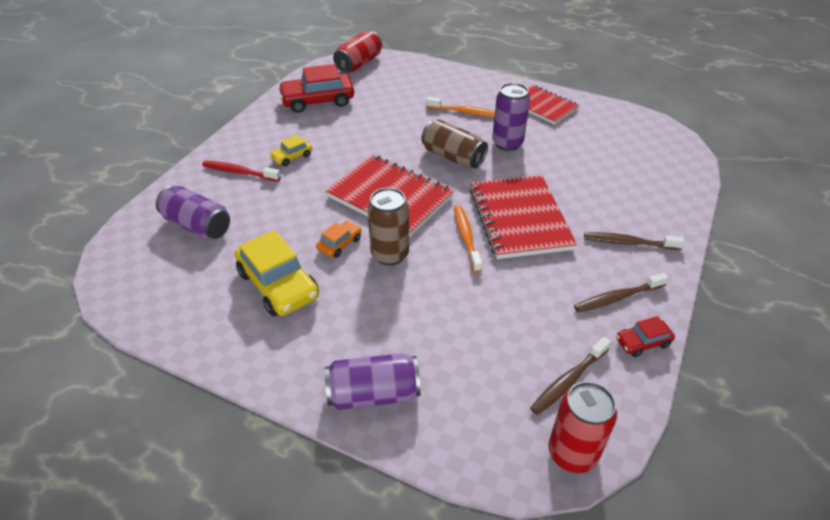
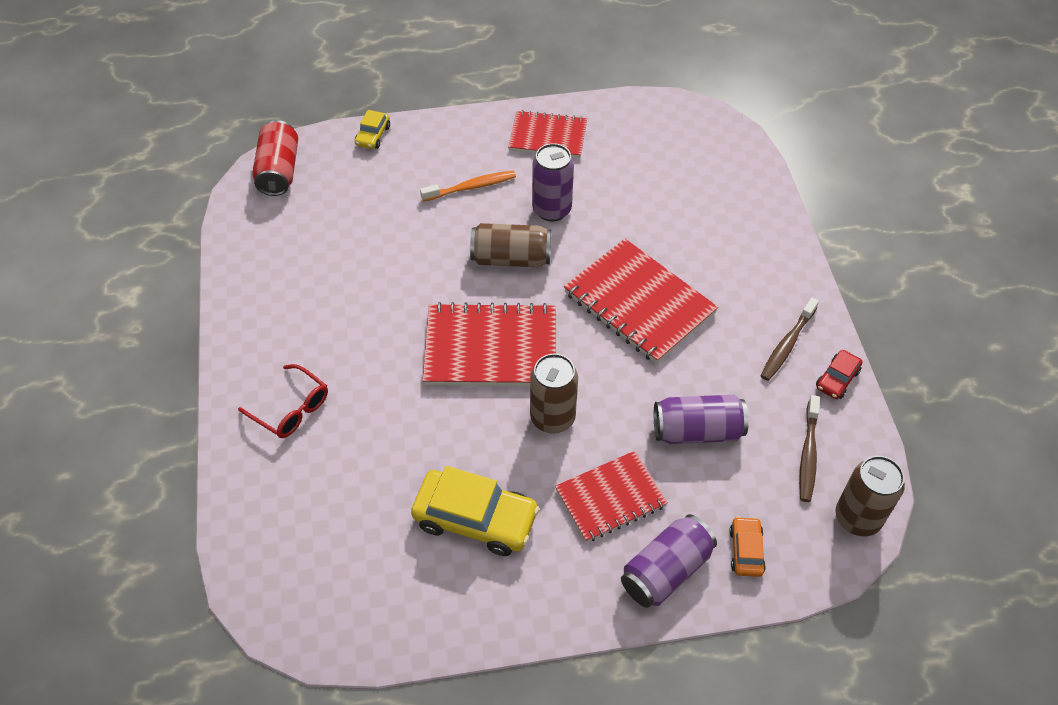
camera: 35 degrees left, 10 degrees up
purple can [156,186,230,240] -> purple can moved to [654,395,749,444]
red toothbrush [202,161,281,181] -> red glasses [238,364,328,438]
yellow car [269,135,312,166] -> yellow car moved to [355,110,390,149]
red car [278,64,354,113] -> none
orange car [316,221,362,258] -> orange car moved to [729,516,766,577]
orange toothbrush [454,205,482,273] -> none
red can [548,381,617,473] -> brown can [835,456,905,536]
brown toothbrush [584,232,685,250] -> none
none -> red notebook [555,451,668,542]

